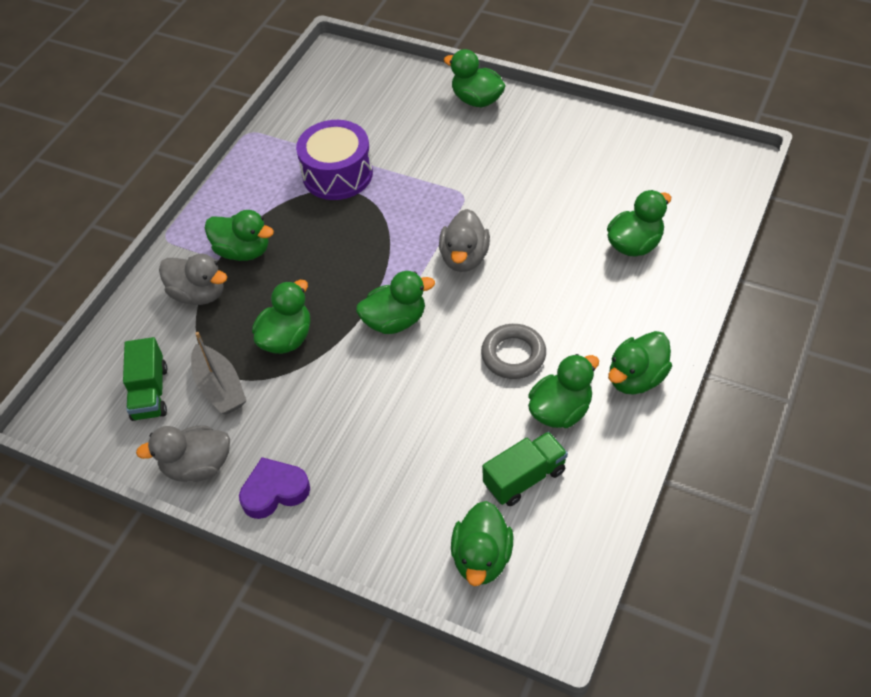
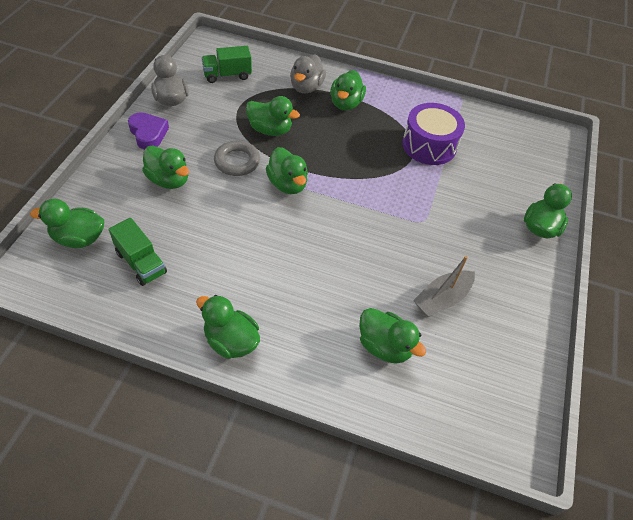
camera: 75 degrees right, 0 degrees up
grey boat [191,332,247,415] -> grey boat moved to [413,256,475,317]
grey duck [439,209,490,272] -> none
grey ring [481,324,546,379] -> grey ring moved to [214,141,260,176]
green duck [528,354,599,428] -> green duck moved to [142,146,189,189]

